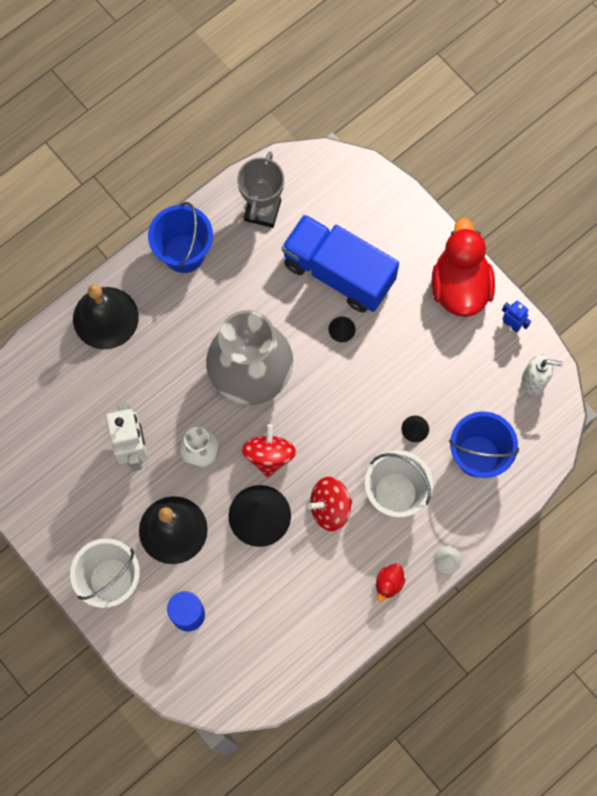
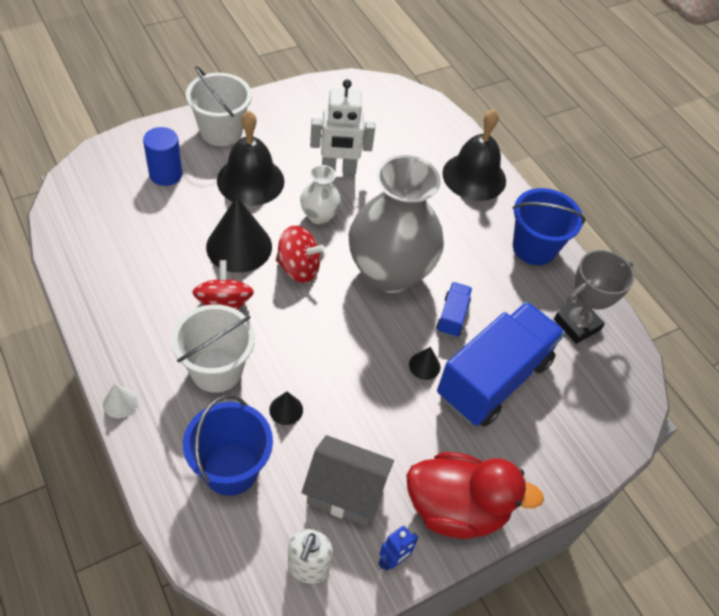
camera: 95 degrees right, 20 degrees down
grey trophy [237,151,284,228] -> grey trophy turned 60 degrees counterclockwise [554,250,634,344]
red duck [376,563,406,602] -> none
none -> grey house [302,435,394,527]
none -> blue truck [436,282,472,337]

